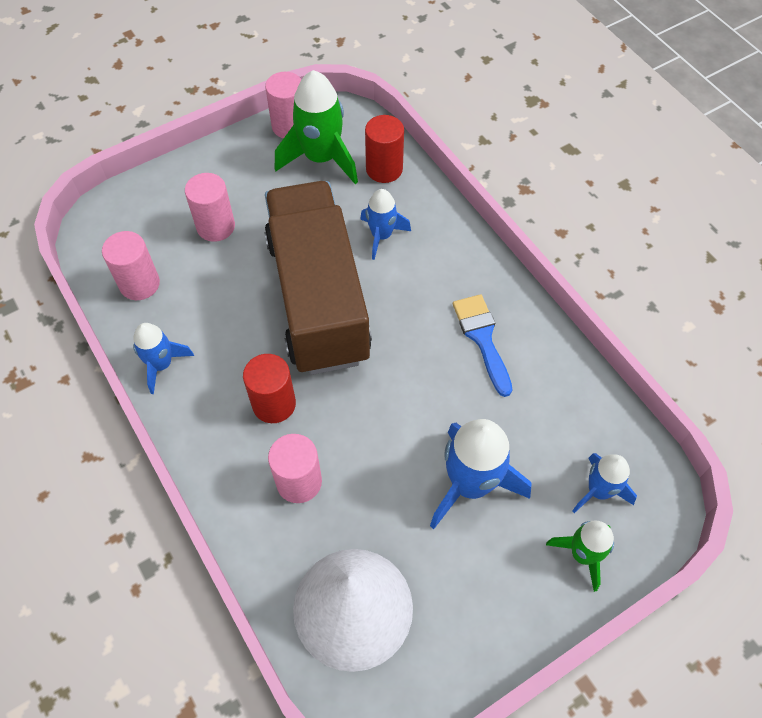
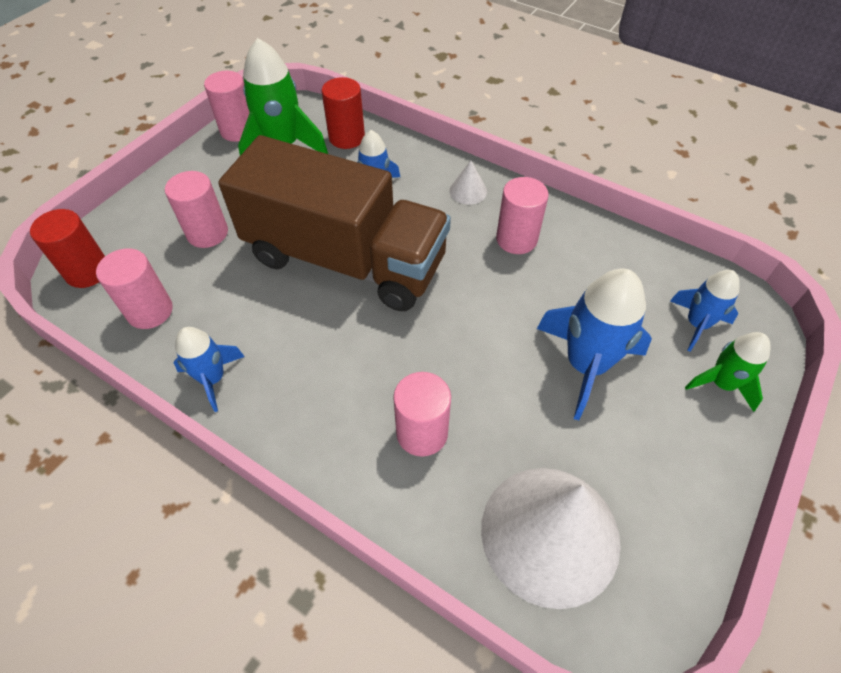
camera: 25 degrees left, 5 degrees down
red cylinder [243,354,296,423] -> red cylinder moved to [30,209,105,288]
brown truck [264,181,372,375] -> brown truck turned 150 degrees clockwise [218,135,451,311]
blue brush [453,294,512,397] -> pink cylinder [496,177,549,254]
none -> white cone [449,161,487,205]

